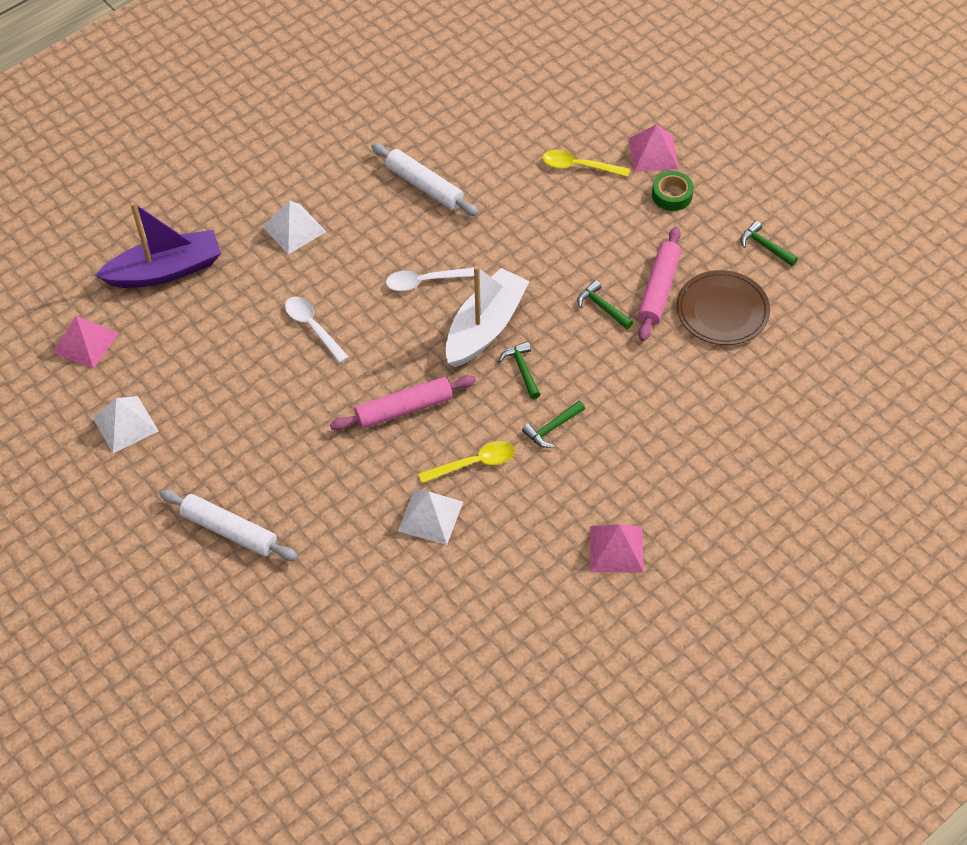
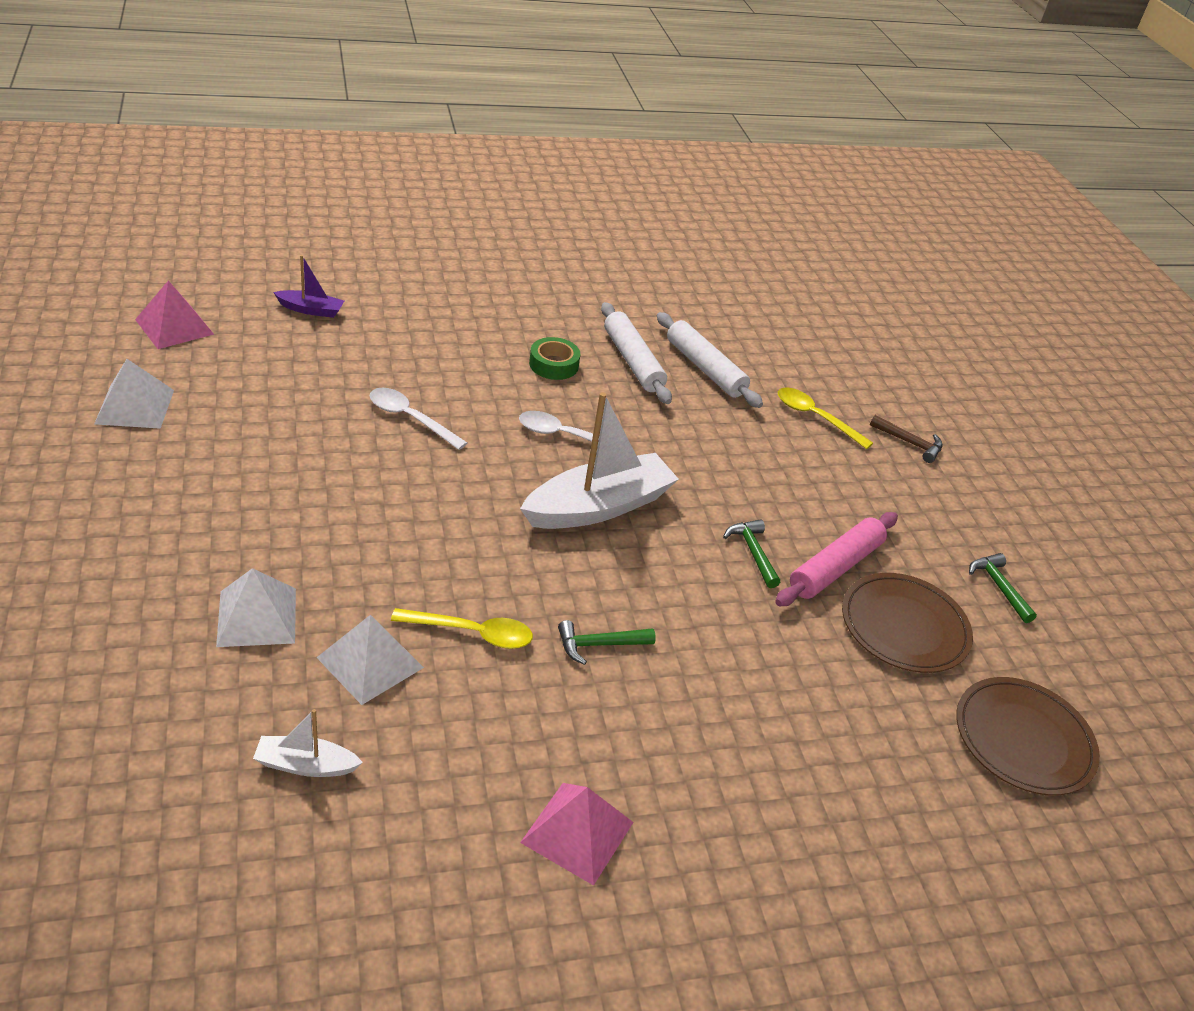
camera: 20 degrees right, 15 degrees down
purple boat [95,202,221,288] -> purple boat [273,255,344,318], size x0.48
white rolling pin [160,490,298,561] -> white rolling pin moved to [657,312,763,408]
white pyramid [262,200,326,254] -> white pyramid moved to [216,568,296,647]
white spoon [285,296,349,363] -> white spoon turned 45 degrees counterclockwise [370,388,467,450]
pink rolling pin [330,375,476,431] -> none
green hammer [499,341,541,399] -> none
pink pyramid [628,124,679,172] -> brown hammer [870,415,942,463]
green tape [652,171,694,211] -> green tape moved to [529,337,580,380]
none -> white boat [253,709,363,777]
none -> brown plate [956,677,1100,796]

